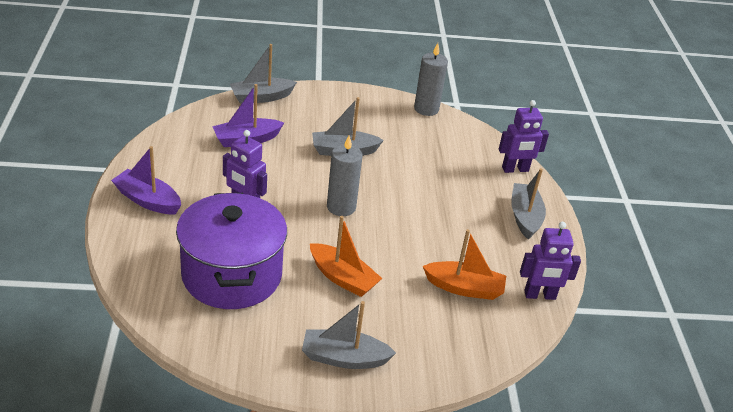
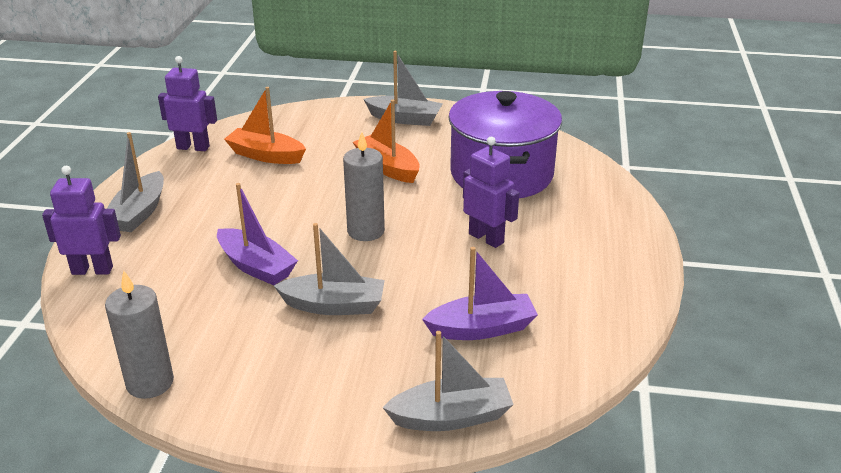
camera: 165 degrees left, 5 degrees down
purple boat [111,146,181,214] -> purple boat moved to [217,183,298,285]

